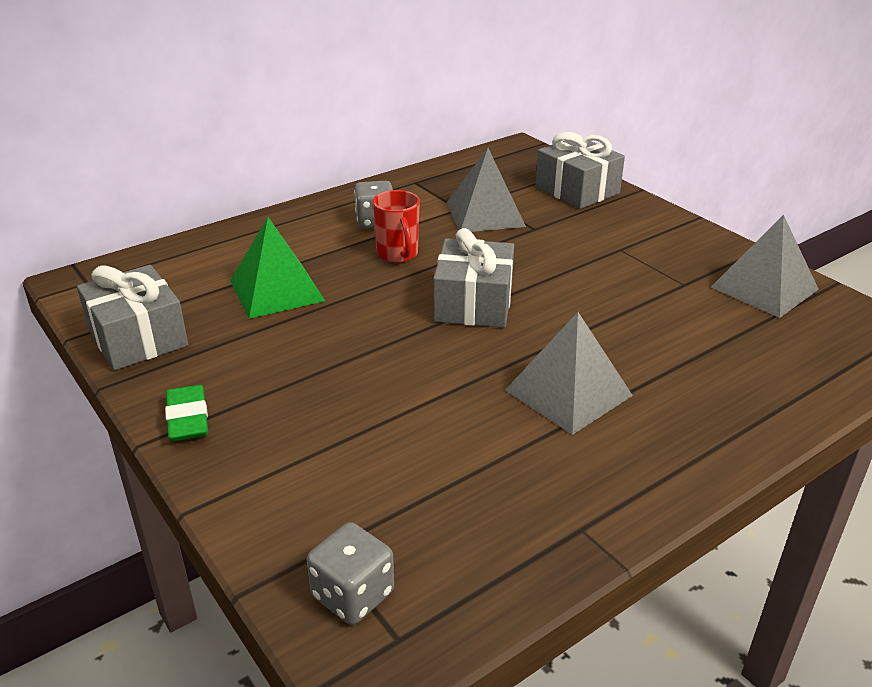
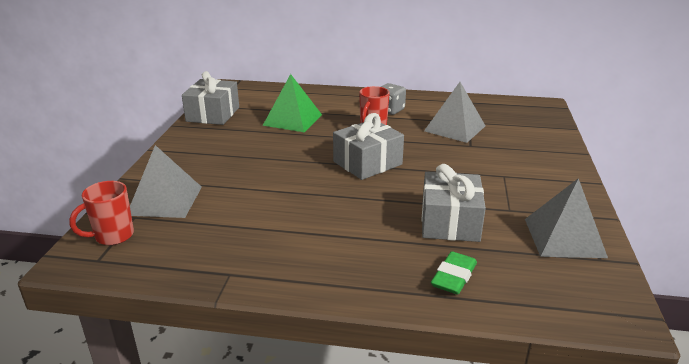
camera: 45 degrees right, 5 degrees down
green eraser [165,385,208,441] -> green eraser moved to [431,251,477,295]
grey dice [307,522,394,625] -> red mug [69,181,134,245]
grey pyramid [505,312,633,435] -> grey pyramid moved to [130,145,202,218]
grey gift [535,132,625,209] -> grey gift moved to [422,164,486,242]

